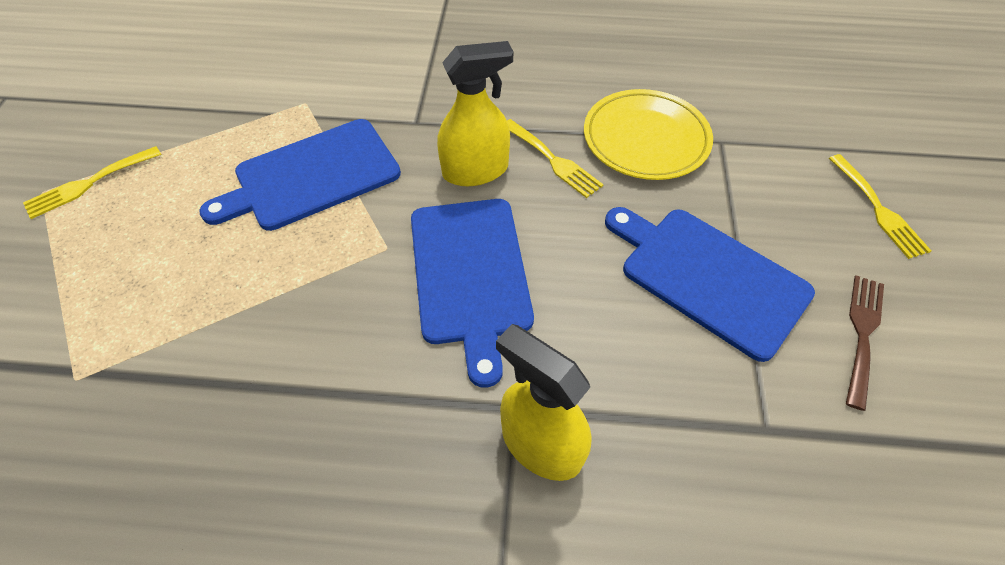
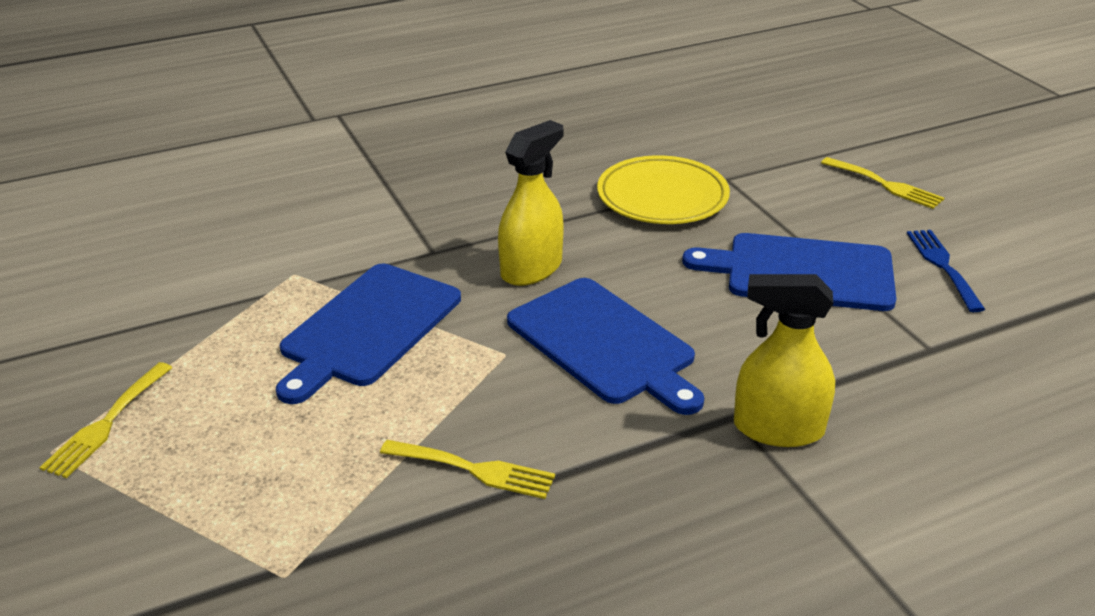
camera: 30 degrees left, 20 degrees down
yellow fork [507,119,604,198] -> yellow fork moved to [380,440,555,499]
brown fork [846,275,884,411] -> blue fork [907,230,985,312]

